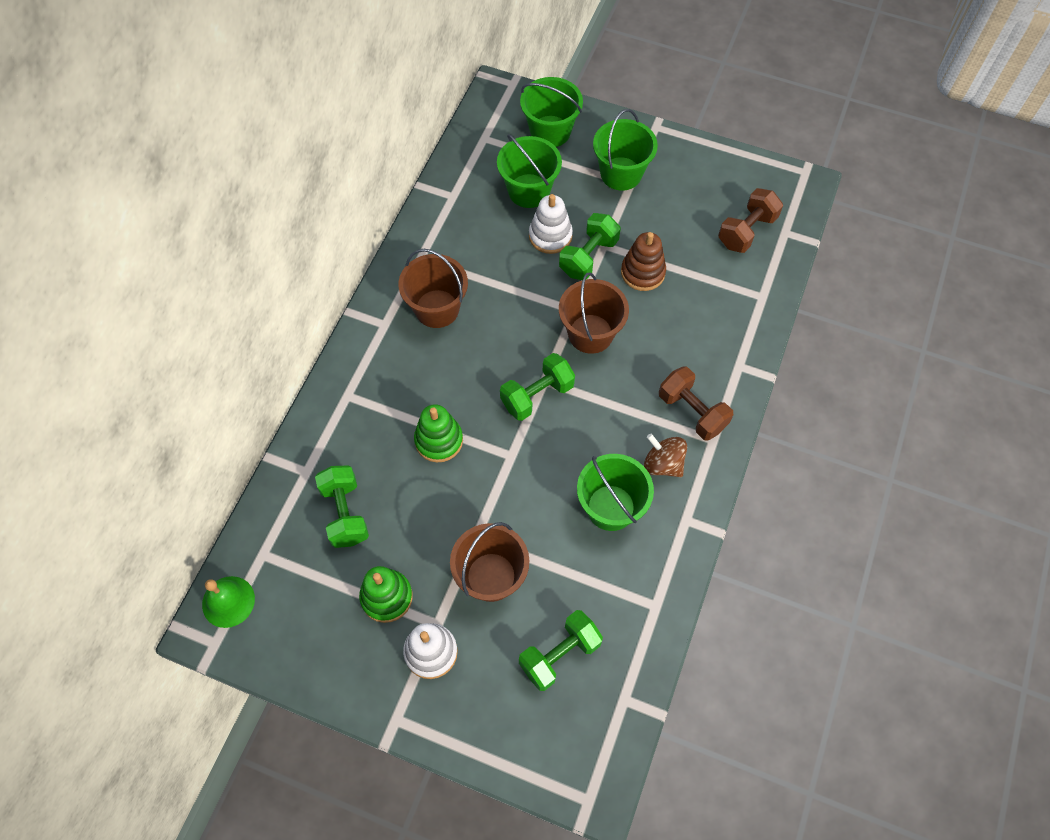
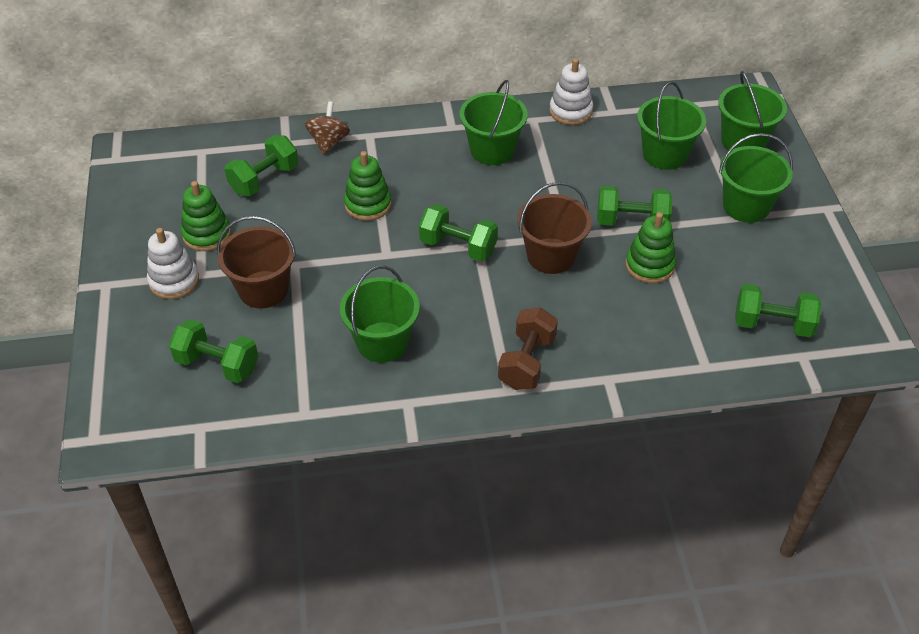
camera: 60 degrees right, 15 degrees down
green bell [202,576,255,628] -> none
brown bucket [398,249,468,328] -> green bucket [460,80,528,165]
white stacking toy [529,194,573,254] -> white stacking toy moved to [549,58,593,125]
brown stacking toy [621,232,666,291] -> green stacking toy [625,212,676,283]
brown spinning top [644,434,687,477] -> brown spinning top moved to [305,102,350,155]
brown dumbbell [718,188,783,253] -> green dumbbell [735,284,822,337]

